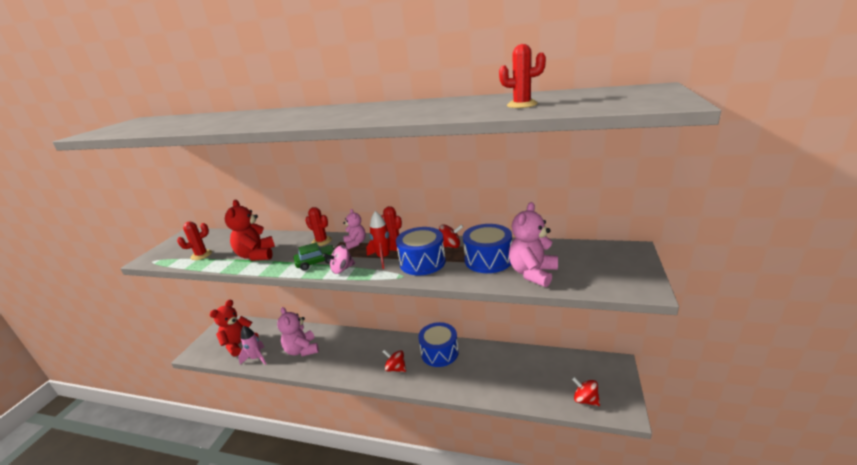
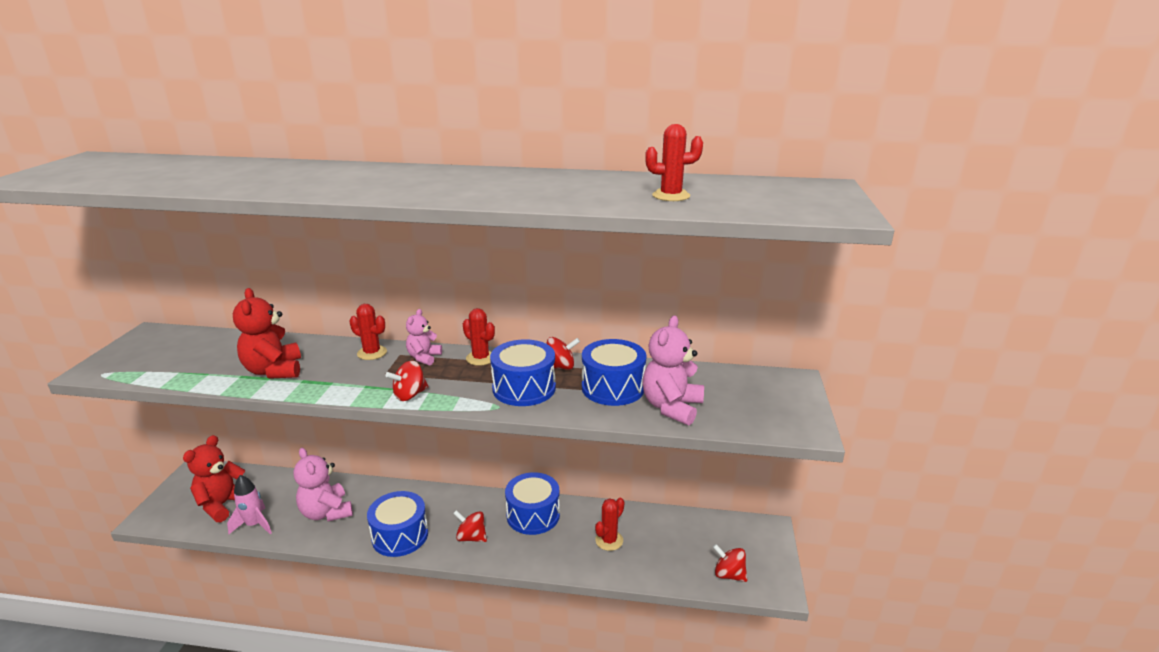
camera: 10 degrees left, 0 degrees up
red cactus [177,221,212,260] -> red cactus moved to [595,498,624,551]
green car [294,242,335,271] -> none
pink spinning top [323,245,355,274] -> red spinning top [385,361,428,401]
pink teddy bear [343,209,366,249] -> pink teddy bear turned 135 degrees counterclockwise [406,309,442,365]
red rocket [366,211,397,269] -> none
none -> blue drum [367,491,428,557]

